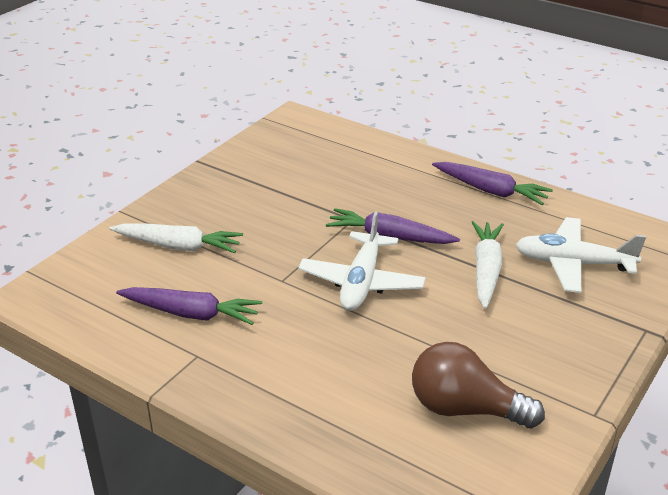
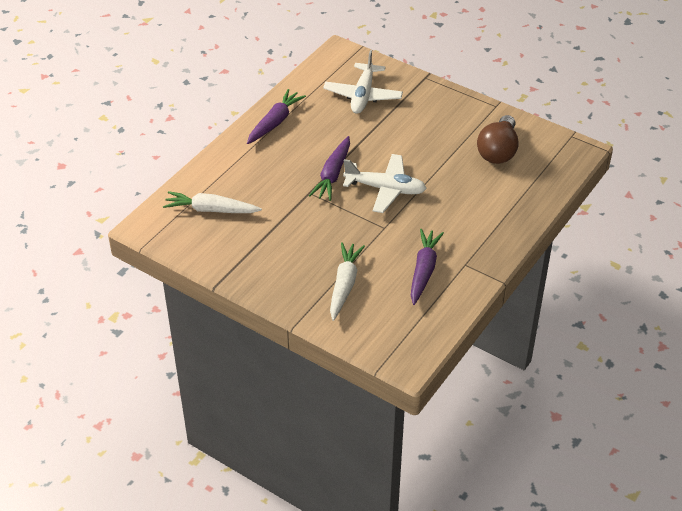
camera: 90 degrees left, 10 degrees up
white carrot [471,221,504,309] -> white carrot moved to [163,191,262,213]

